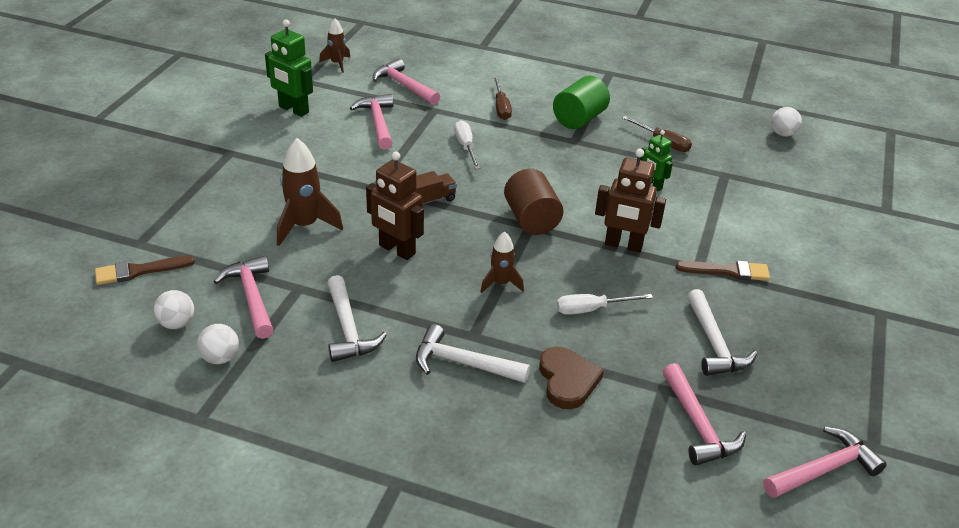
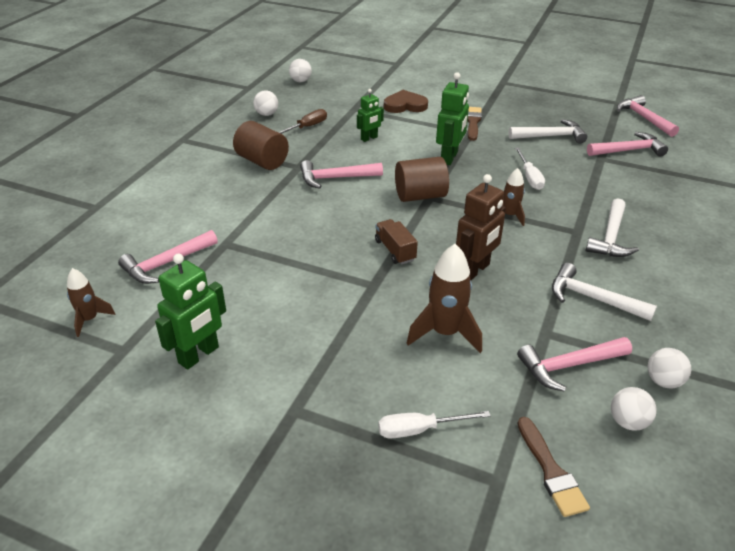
camera: 85 degrees left, 0 degrees up
white hammer [327,275,387,362] -> white hammer turned 135 degrees counterclockwise [552,263,657,321]
pink hammer [350,94,393,150] -> pink hammer moved to [300,160,383,189]
white screwdriver [454,120,480,169] -> white screwdriver moved to [378,411,491,439]
brown screwdriver [494,77,512,120] -> none
brown heart [539,347,604,409] -> brown heart moved to [384,90,428,113]
green cylinder [553,76,610,129] -> brown cylinder [233,121,289,170]
brown robot [595,149,666,252] -> green robot [436,72,469,165]
none -> white ball [253,90,278,116]

